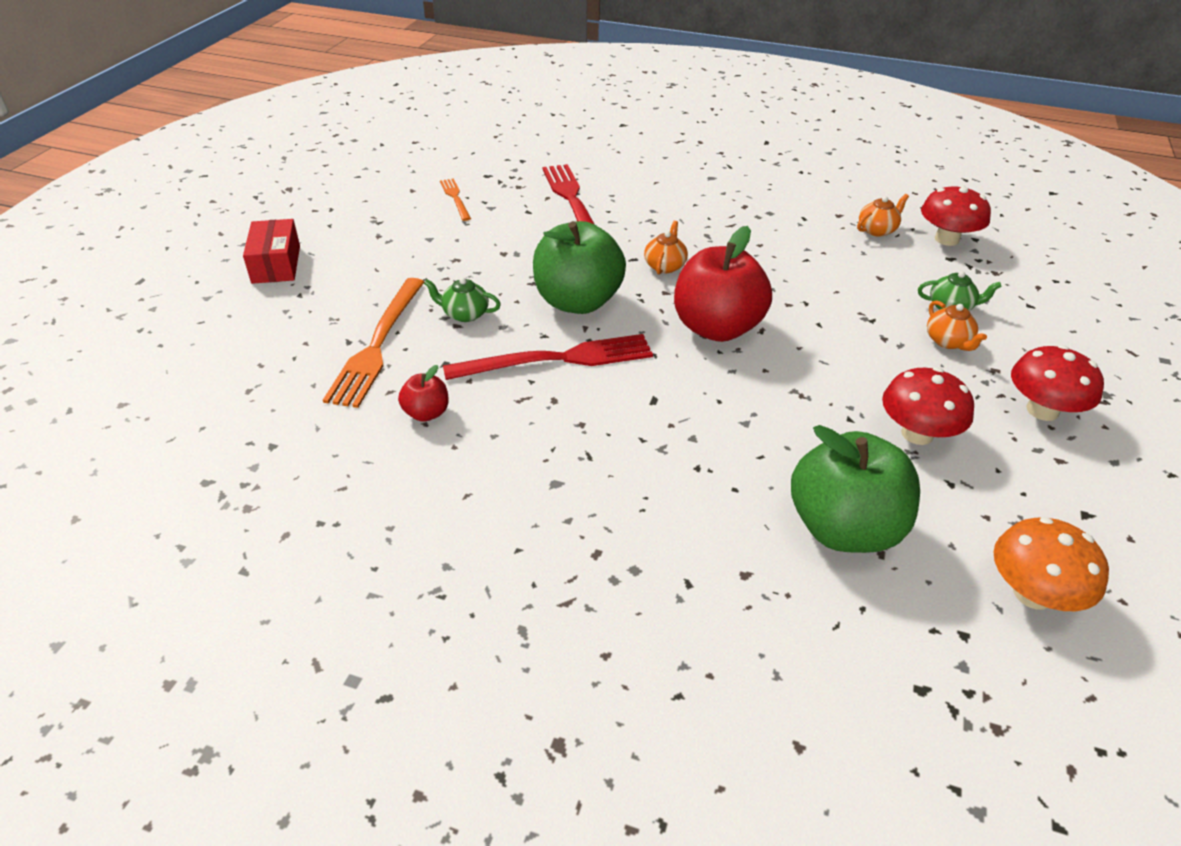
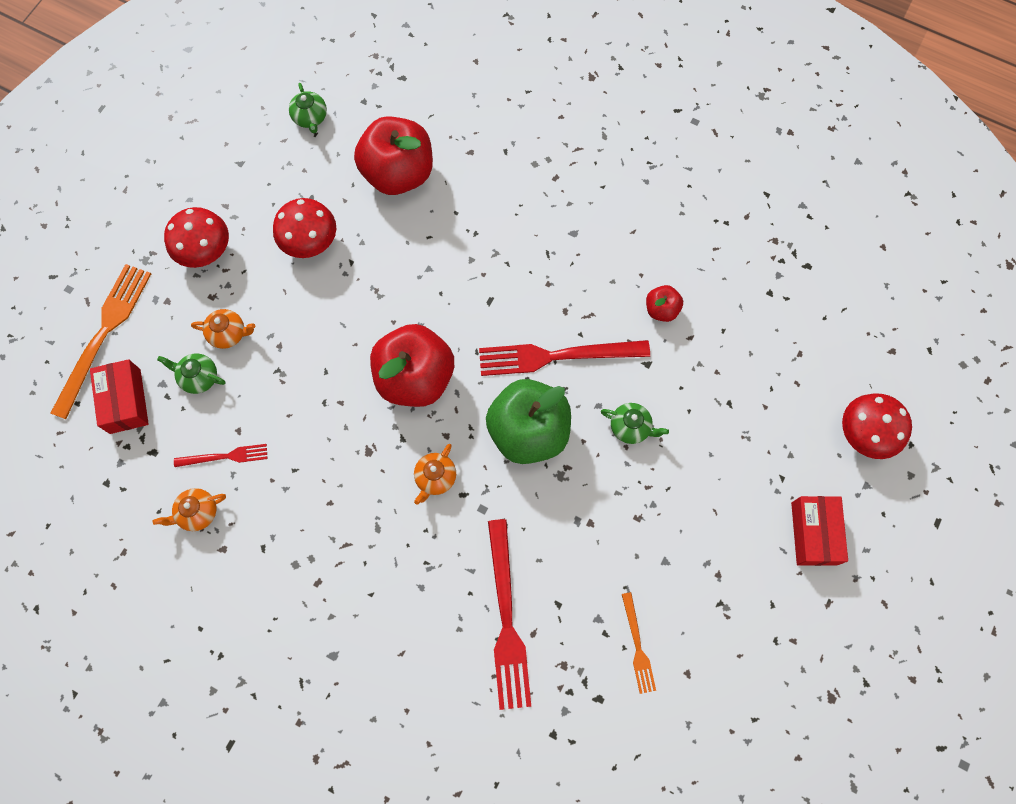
camera: 170 degrees left, 30 degrees up
orange fork [323,278,424,408] -> orange fork moved to [50,264,151,419]
green apple [791,425,920,553] -> red apple [354,116,433,195]
red mushroom [921,185,991,246] -> red mushroom moved to [842,393,912,459]
orange teapot [927,300,987,351] -> orange teapot turned 105 degrees clockwise [191,309,255,349]
orange mushroom [993,517,1109,611] -> green teapot [289,83,327,133]
none -> red box [90,359,149,434]
none -> red fork [174,444,267,467]

